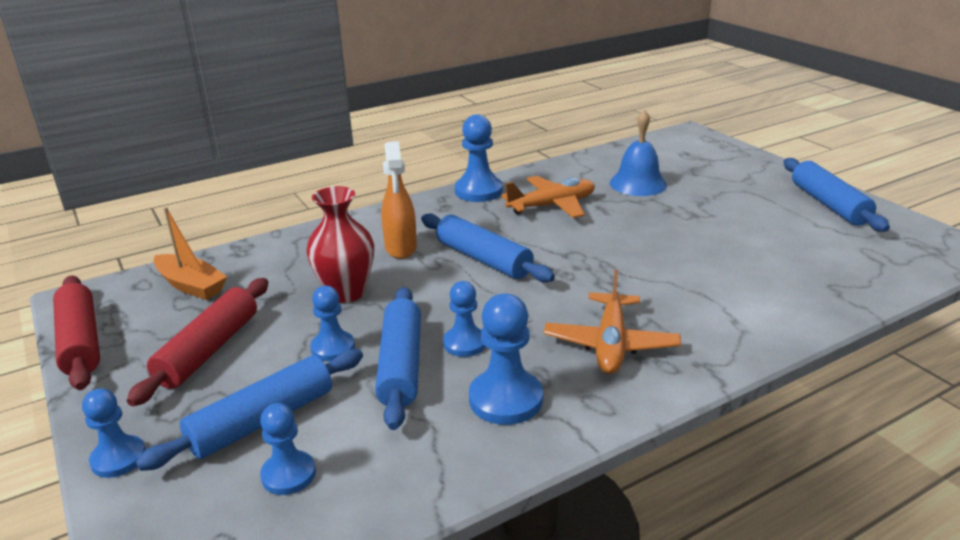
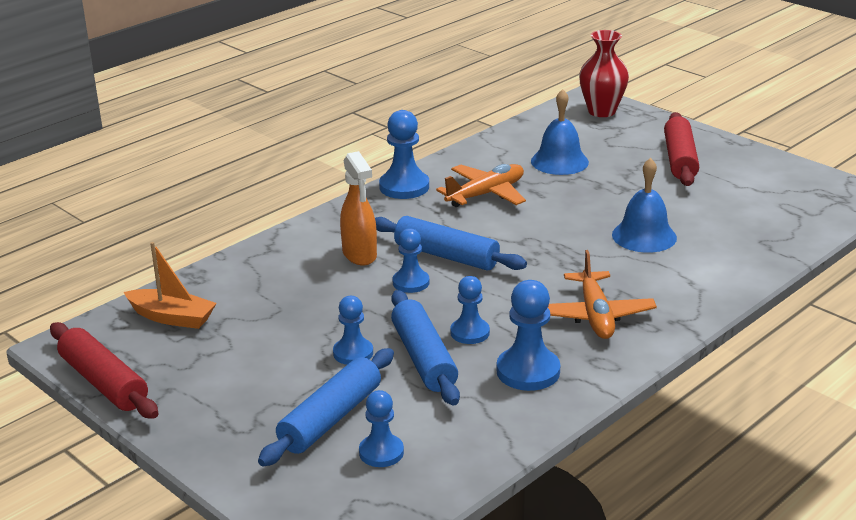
camera: 15 degrees left, 0 degrees up
blue pawn [82,388,146,478] -> blue pawn moved to [393,228,430,293]
red rolling pin [127,278,268,406] -> red rolling pin moved to [664,112,699,186]
red vase [306,186,374,303] -> red vase moved to [579,30,629,117]
blue rolling pin [784,158,890,232] -> none
none -> blue bell [612,158,677,253]

